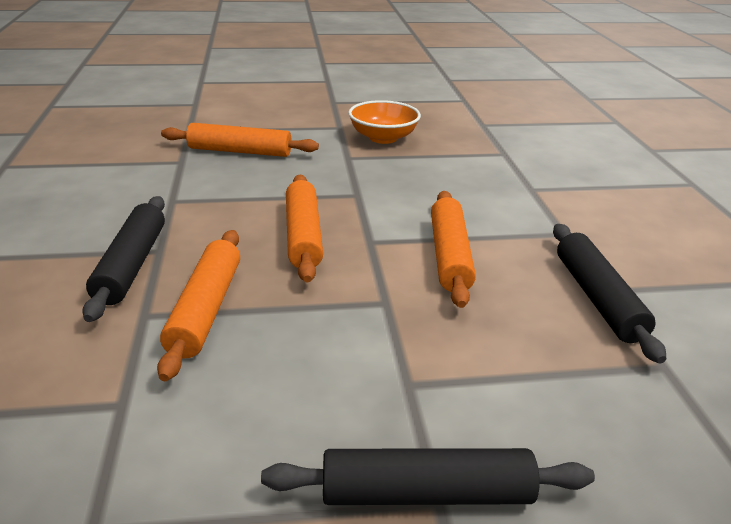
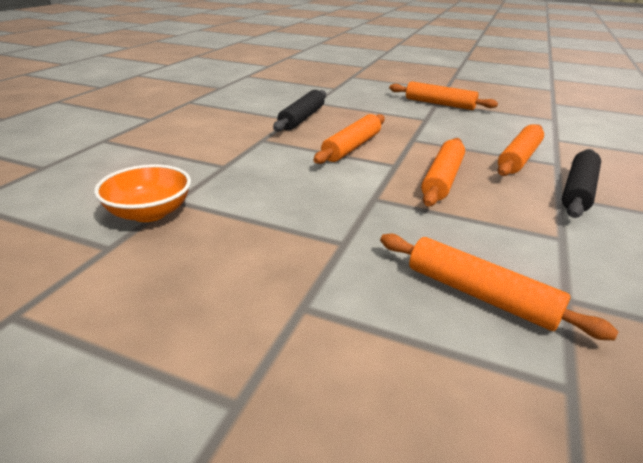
camera: 150 degrees left, 0 degrees up
black rolling pin [261,448,595,505] -> orange rolling pin [389,81,498,110]
orange bowl [348,100,421,144] -> orange bowl moved to [94,164,191,222]

